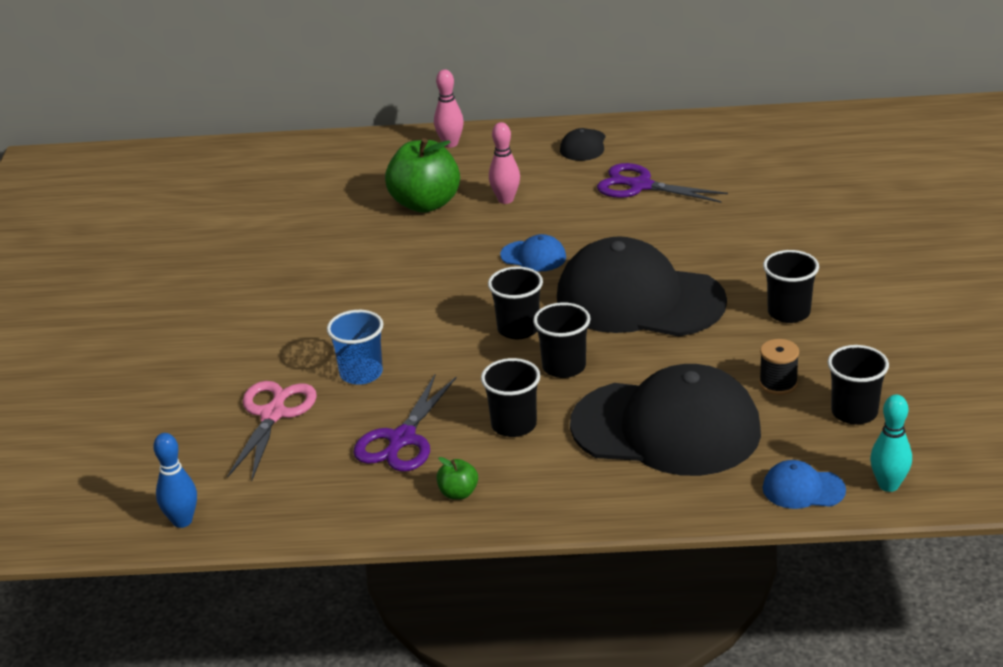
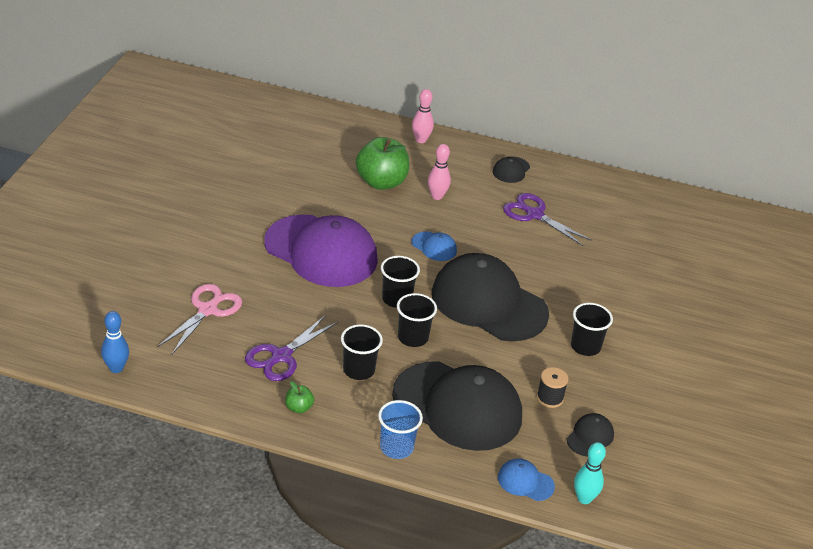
camera: 10 degrees right, 5 degrees up
blue cup [327,310,383,385] -> blue cup moved to [378,400,423,459]
black cup [827,345,889,425] -> black cap [567,413,614,457]
none -> purple cap [264,214,378,287]

